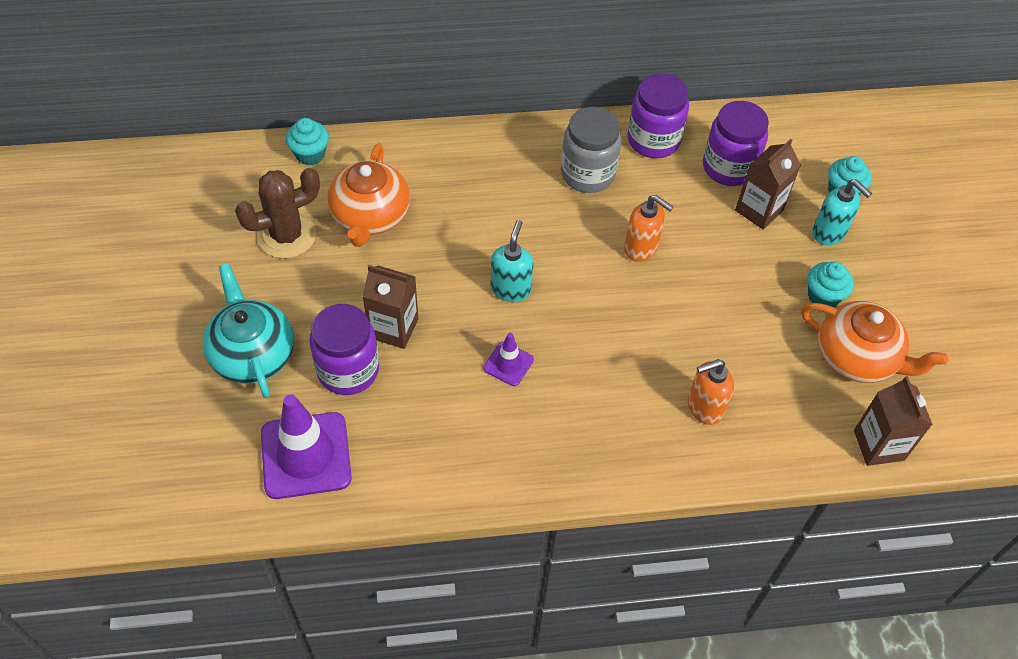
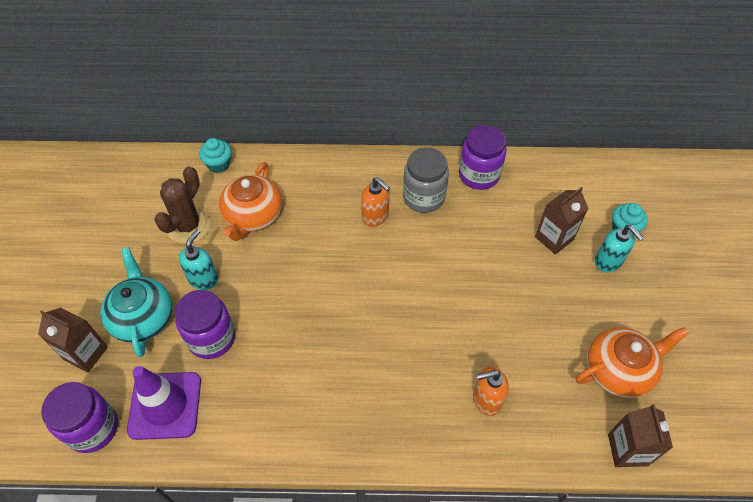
camera: 10 degrees right, 0 degrees up
brown cactus [235,168,320,259] -> brown cactus turned 45 degrees counterclockwise [154,166,211,244]
brown carton [362,265,418,349] -> brown carton moved to [38,307,108,373]
purple traffic cone [483,333,534,386] -> none
turquoise soap dispenser [491,220,534,302] -> turquoise soap dispenser moved to [179,229,218,290]
orange soap dispenser [624,195,674,262] -> orange soap dispenser moved to [361,177,390,227]
purple jar [703,101,769,186] -> purple jar moved to [41,382,118,453]
orange teapot [801,301,949,383] -> orange teapot turned 60 degrees counterclockwise [576,327,689,398]
turquoise cupcake [807,262,854,307] -> none

